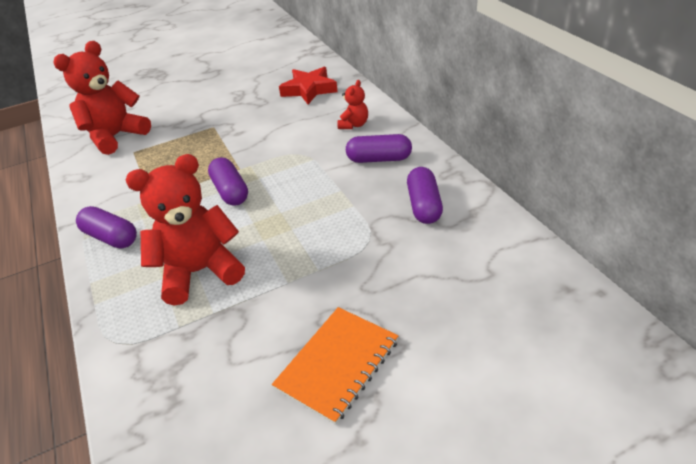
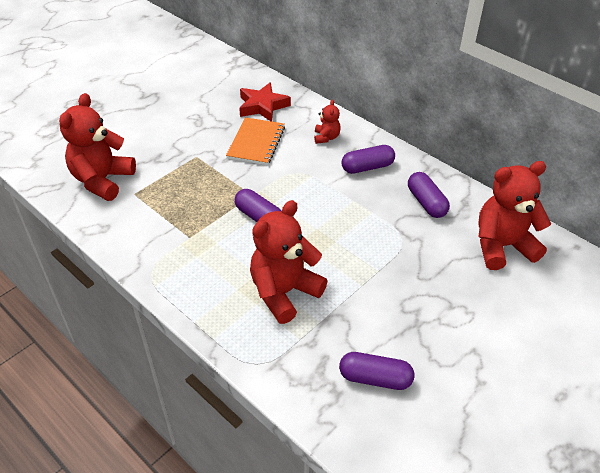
camera: 25 degrees left, 5 degrees up
purple capsule [76,206,137,249] -> purple capsule moved to [339,352,414,390]
orange notebook [272,307,398,425] -> orange notebook moved to [226,117,285,165]
none -> red teddy bear [478,161,551,270]

